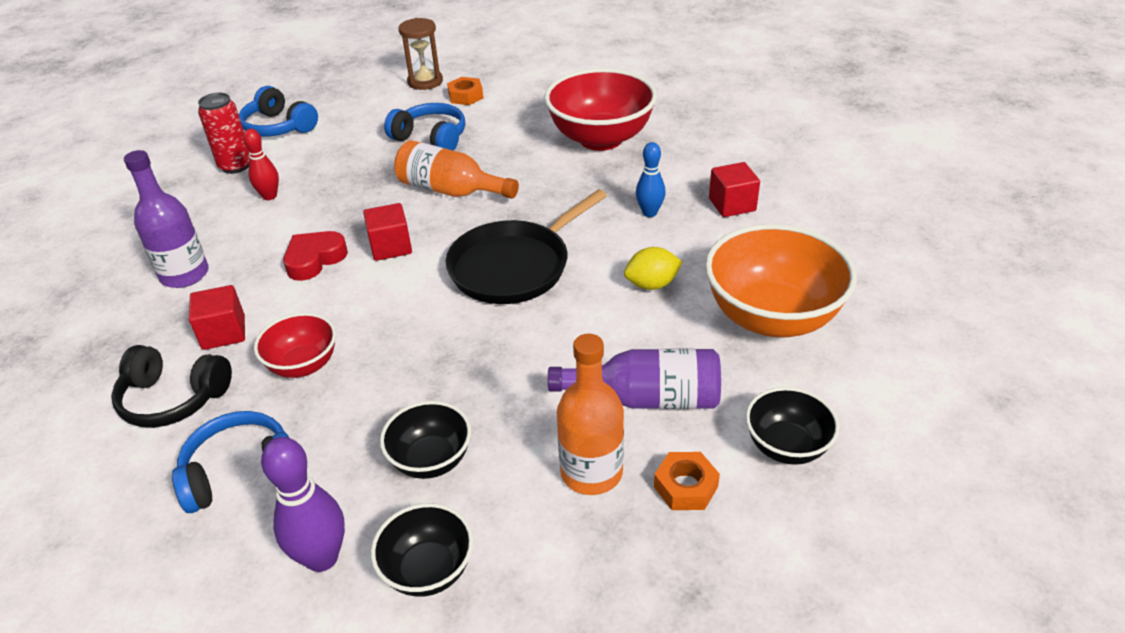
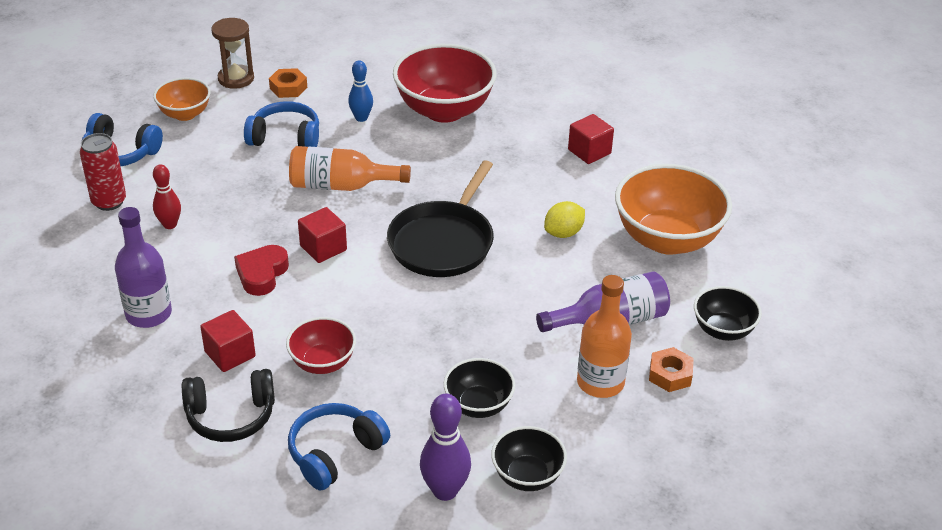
camera: 25 degrees left, 0 degrees up
blue bowling pin [636,142,666,217] -> blue bowling pin moved to [348,60,373,122]
none -> orange bowl [153,78,210,121]

